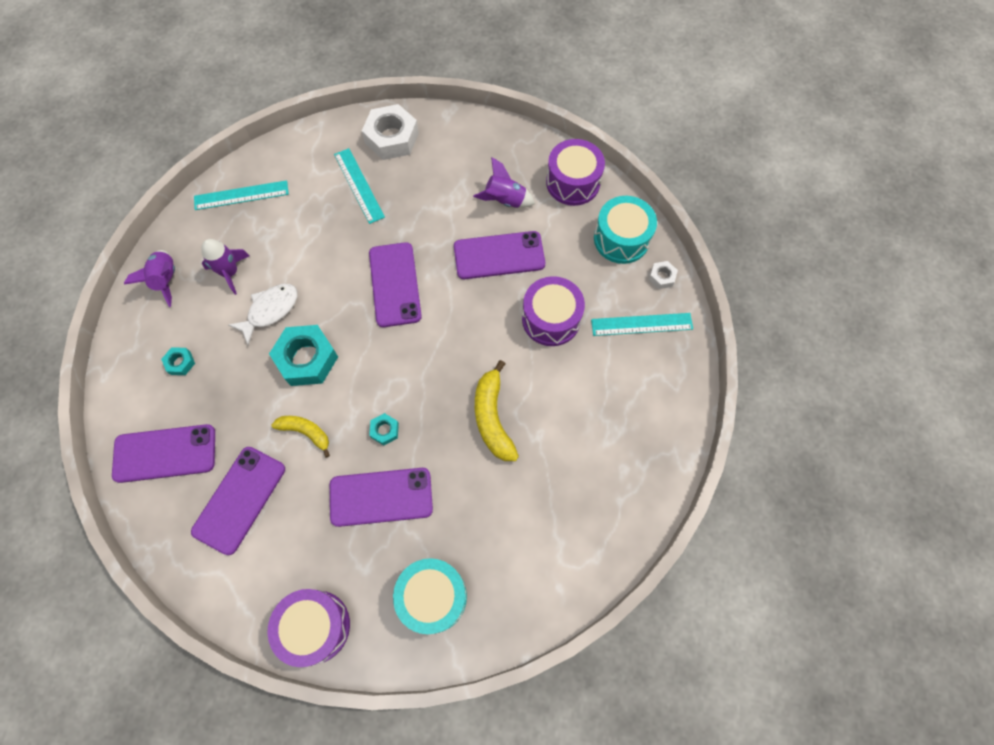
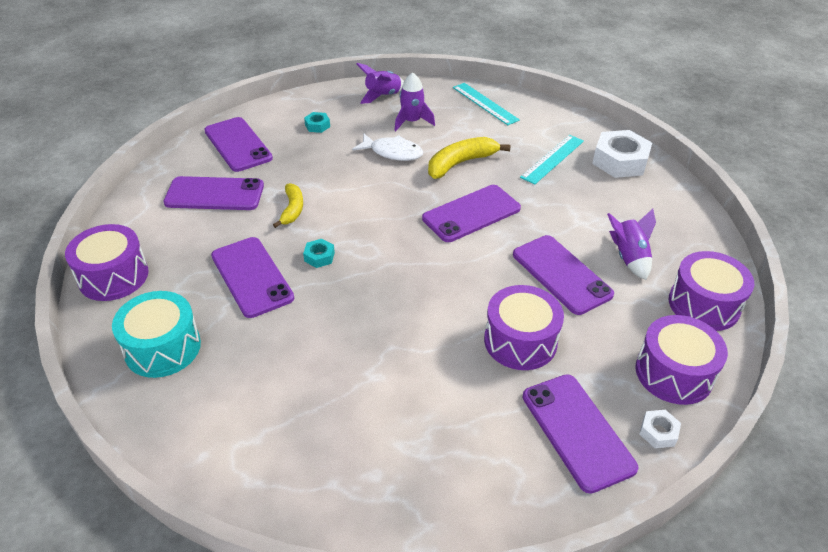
camera: 65 degrees right, 25 degrees down
turquoise nut [269,325,338,386] -> none
yellow banana [475,360,519,461] -> yellow banana moved to [428,137,511,179]
turquoise ruler [591,313,693,336] -> purple phone [522,374,638,494]
turquoise drum [594,196,657,264] -> purple drum [636,315,728,405]

